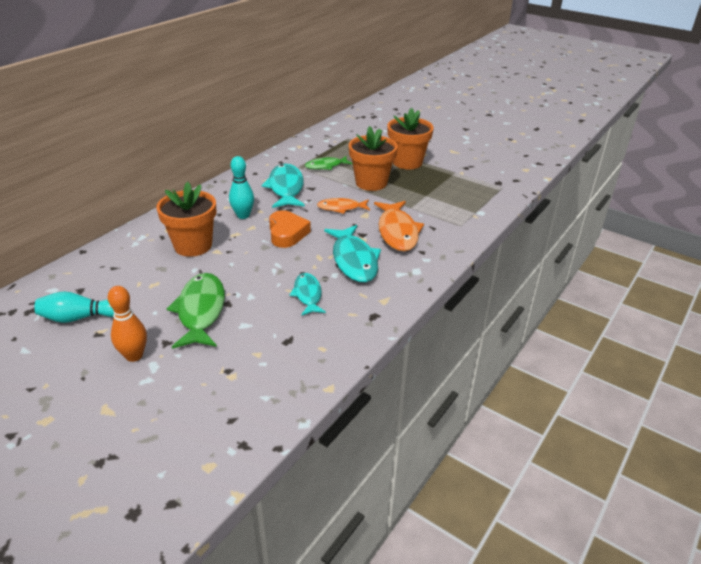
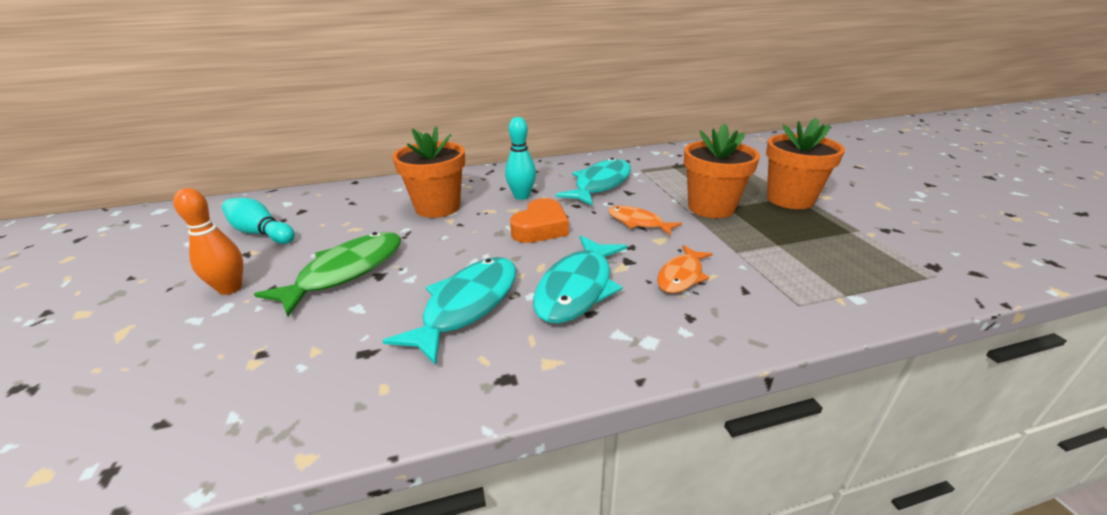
camera: 40 degrees right, 5 degrees down
turquoise fish [289,273,326,316] -> turquoise fish [383,257,517,365], size x1.65
green fish [305,156,353,170] -> none
orange fish [374,201,424,252] -> orange fish [657,245,713,293], size x0.61

